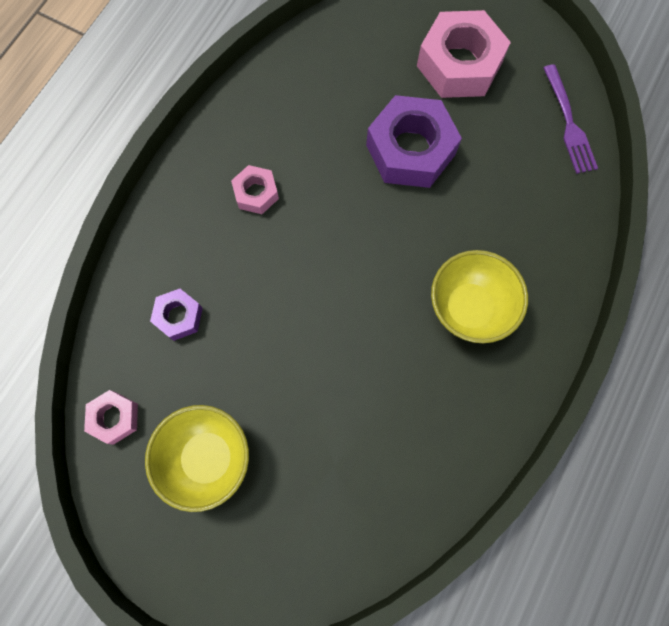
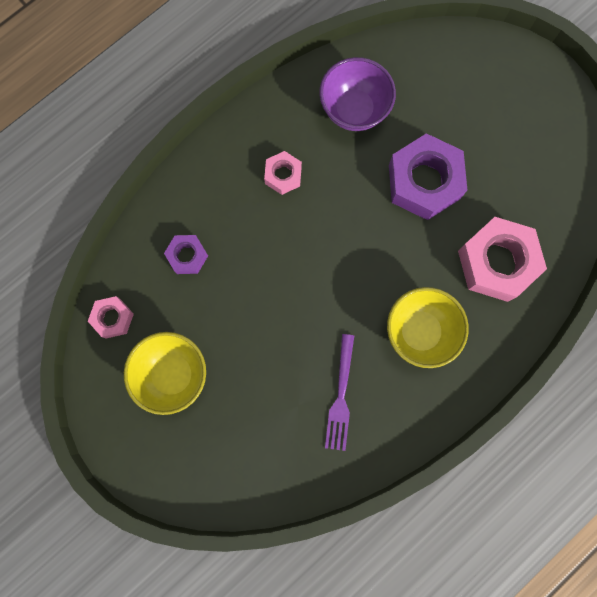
camera: 20 degrees right, 5 degrees up
pink nut [417,10,511,98] -> pink nut moved to [458,217,547,302]
purple fork [543,64,598,174] -> purple fork moved to [325,334,354,451]
none -> purple bowl [319,57,396,131]

